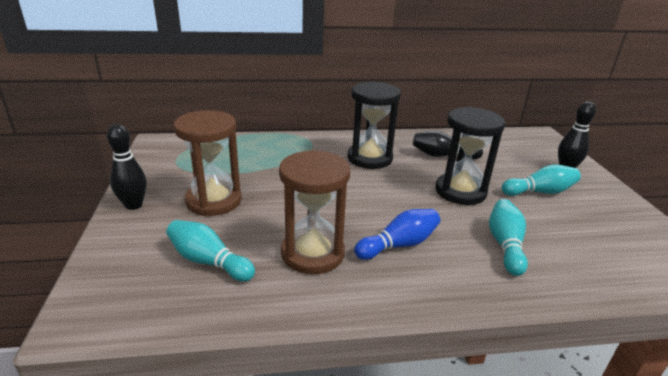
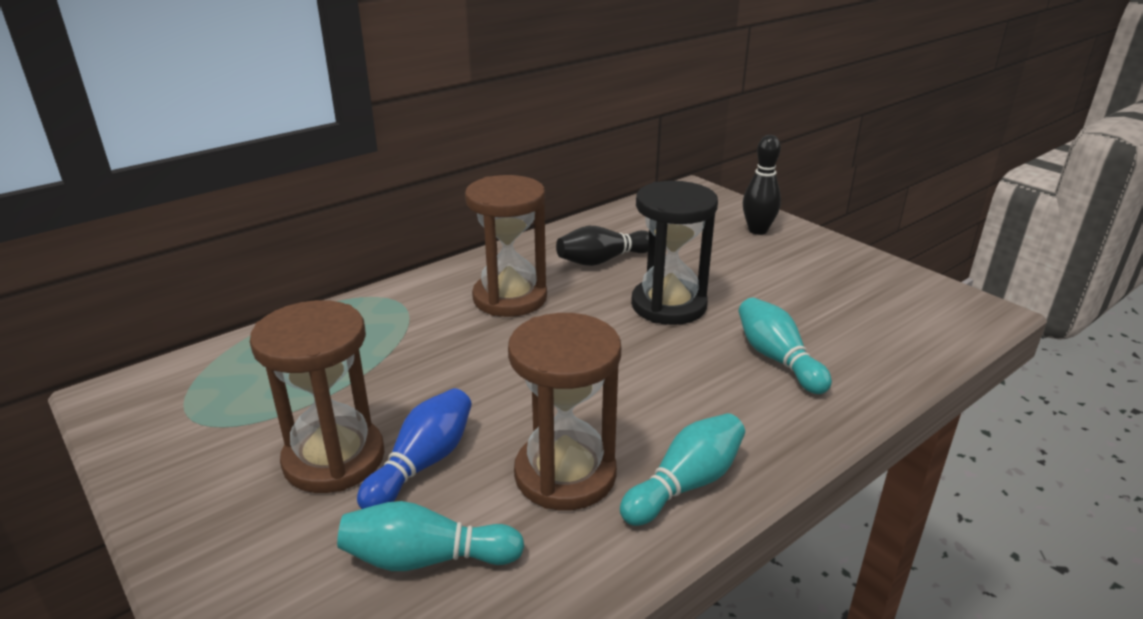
camera: 30 degrees left, 0 degrees up
black bowling pin [107,124,147,210] -> none
black hourglass [347,81,401,169] -> brown hourglass [465,175,547,317]
blue bowling pin [354,209,440,260] -> blue bowling pin moved to [357,388,472,509]
turquoise bowling pin [502,165,581,196] -> turquoise bowling pin moved to [620,413,745,526]

